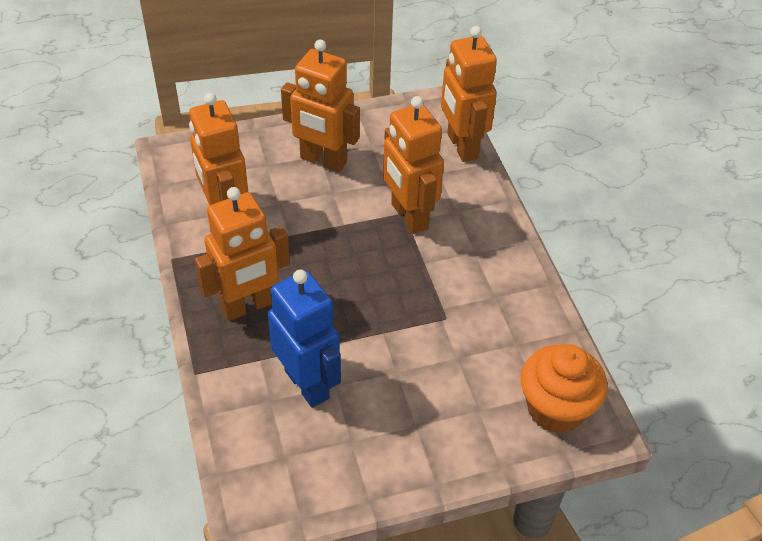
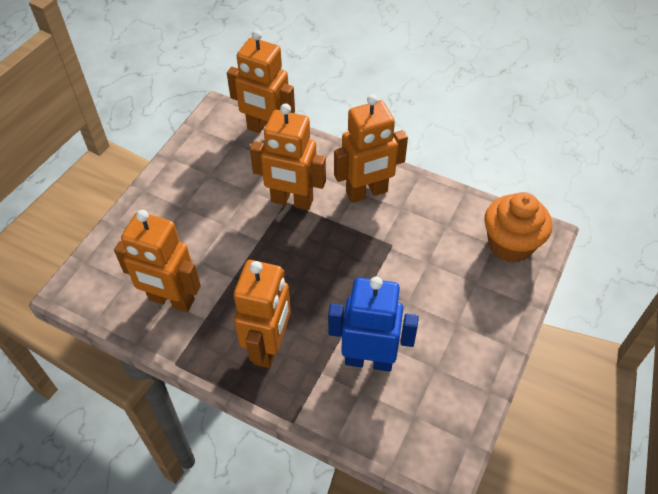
camera: 45 degrees left, 5 degrees up
orange robot [281,39,360,172] -> orange robot moved to [334,94,408,203]

